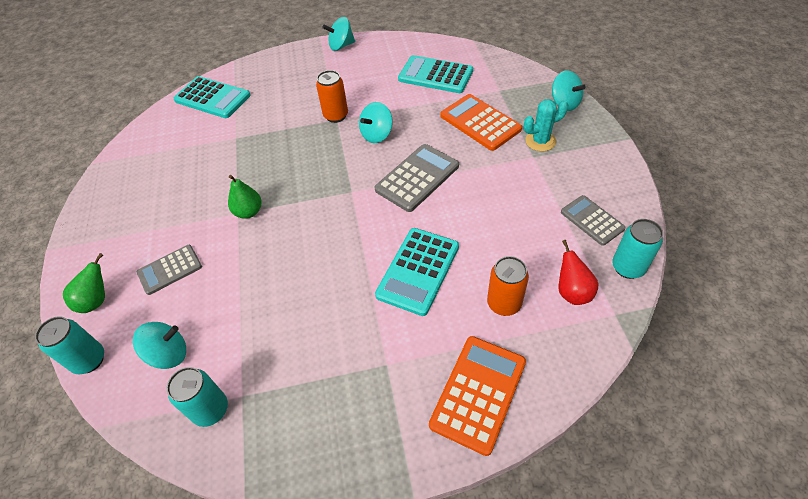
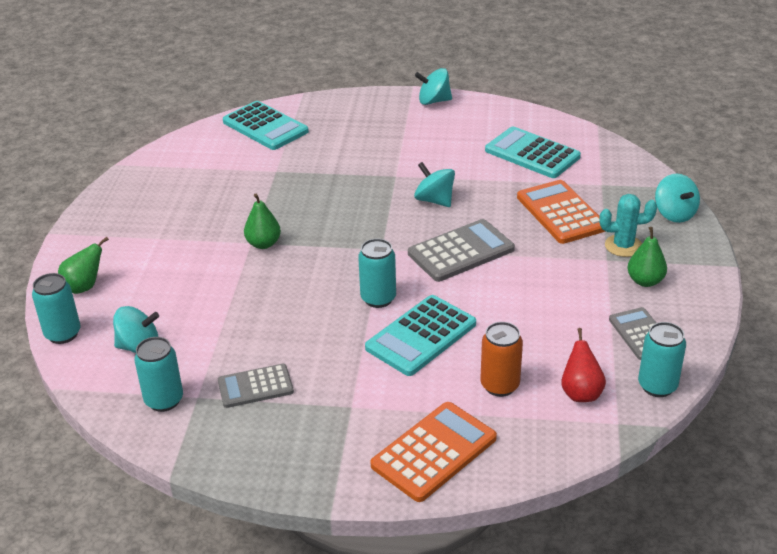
camera: 15 degrees right, 15 degrees down
grey calculator [137,245,202,295] -> grey calculator moved to [218,364,294,408]
orange can [316,70,348,123] -> none
turquoise spinning top [359,102,393,143] -> turquoise spinning top turned 75 degrees clockwise [414,162,455,207]
none -> turquoise can [358,239,396,308]
none -> green pear [627,227,667,287]

